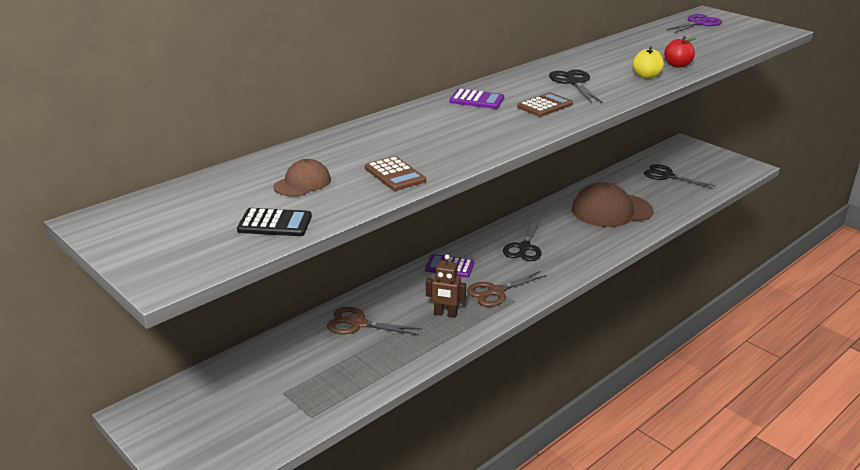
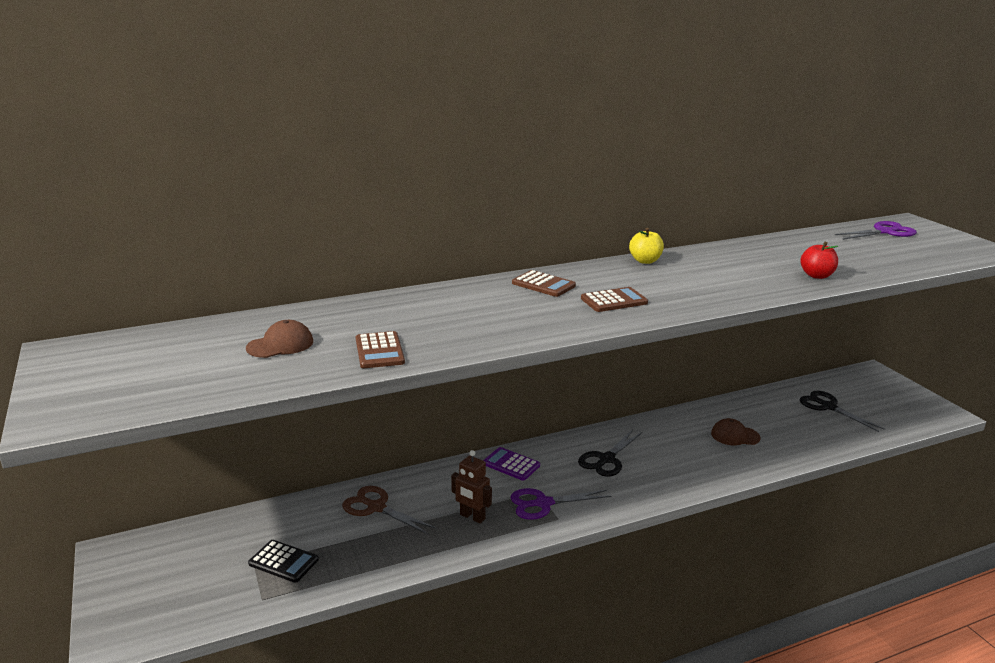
camera: 20 degrees right, 5 degrees down
black calculator [237,208,312,236] -> black calculator moved to [248,540,319,583]
purple calculator [449,89,504,109] -> brown calculator [512,270,576,297]
brown scissors [467,271,547,307] -> purple scissors [510,488,612,520]
black scissors [549,69,603,103] -> none
brown cap [572,182,653,227] -> brown cap [711,418,761,445], size x0.49
yellow apple [633,46,664,79] -> yellow apple moved to [629,228,664,264]

